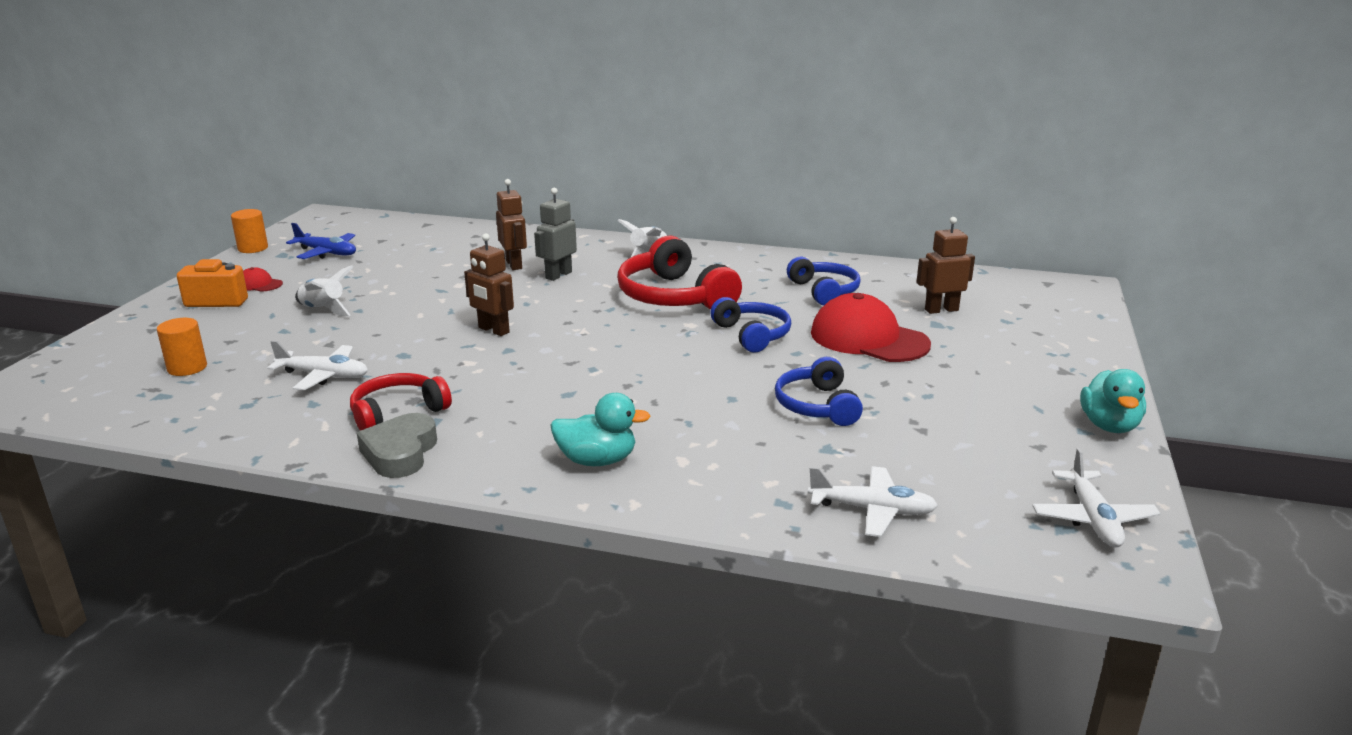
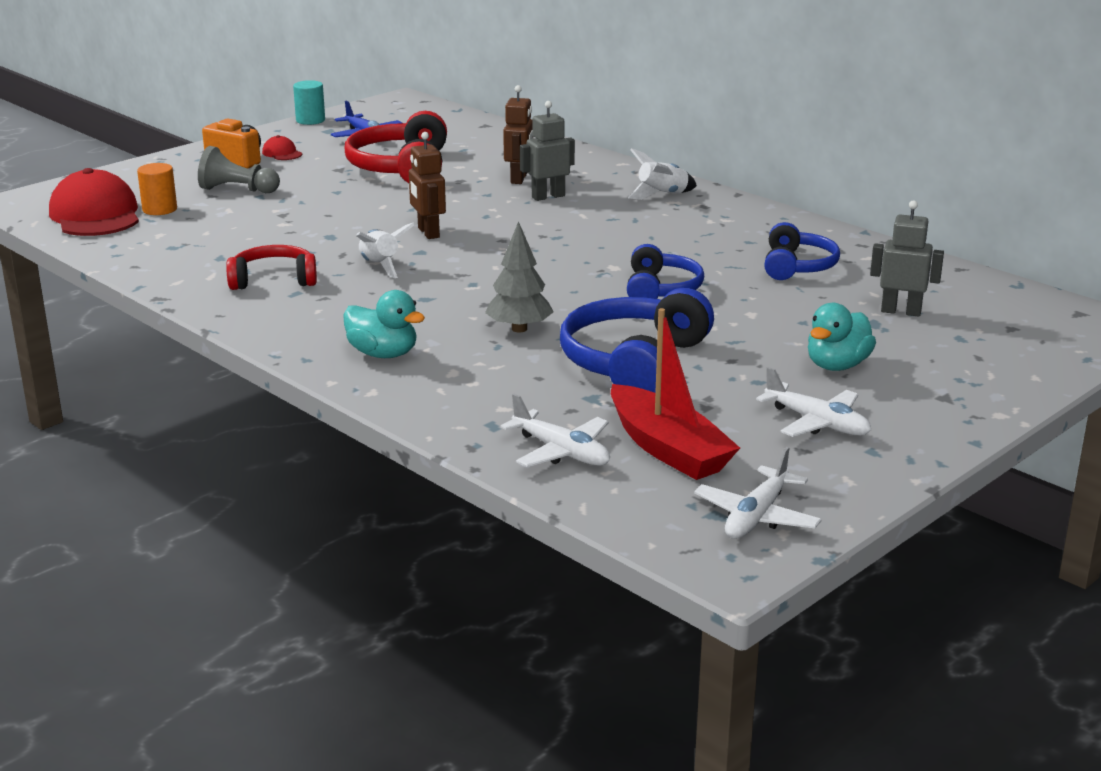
camera: 30 degrees right, 0 degrees up
orange cylinder [231,209,268,253] -> turquoise cylinder [293,80,325,125]
white plane [267,341,368,391] -> white plane moved to [756,367,871,437]
white rocket [295,265,354,316] -> white rocket moved to [356,222,415,278]
grey heart [357,413,437,478] -> none
red headphones [617,236,742,310] -> red headphones moved to [345,111,447,183]
blue headphones [775,357,863,426] -> blue headphones [560,288,714,393], size x1.61
red cap [811,293,931,362] -> red cap moved to [49,168,139,236]
brown robot [916,217,975,314] -> grey robot [870,200,944,317]
turquoise duck [1080,369,1146,433] -> turquoise duck moved to [808,303,876,371]
none -> grey pawn [198,146,280,193]
none -> grey tree [485,221,554,333]
none -> red boat [611,308,740,480]

